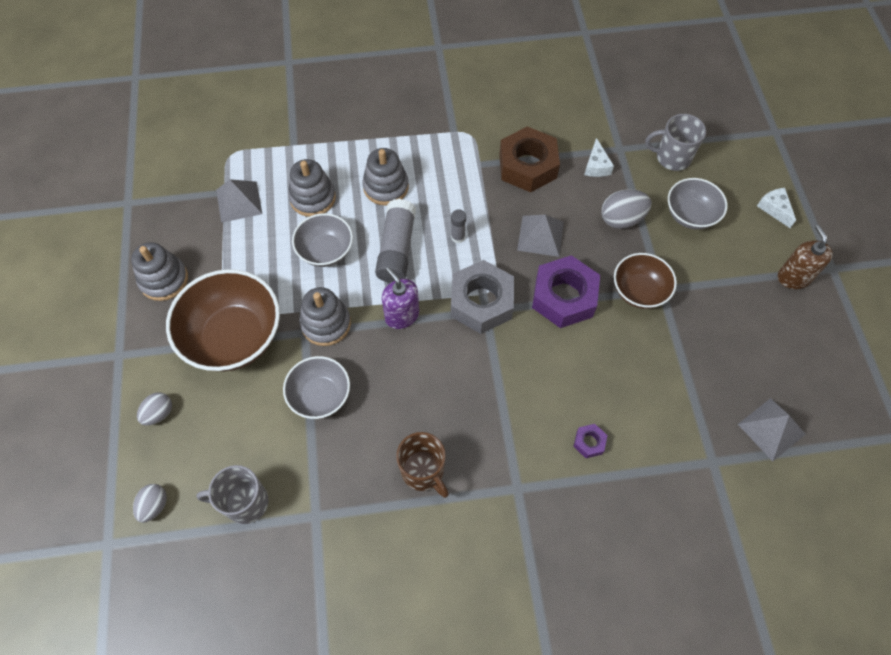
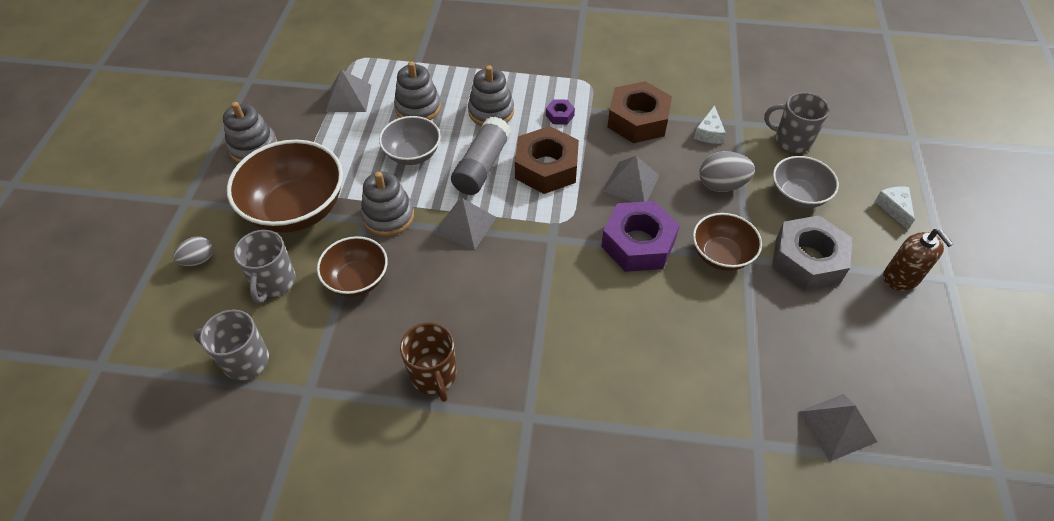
camera: 15 degrees right, 10 degrees down
grey egg [133,484,167,523] -> none
grey bowl [283,356,350,419] -> brown bowl [317,236,388,297]
purple soap dispenser [382,267,419,329] -> grey pyramid [434,198,497,250]
grey glue stick [451,209,466,243] -> brown nut [515,126,579,194]
grey nut [451,260,514,334] -> grey nut moved to [772,215,852,291]
purple nut [573,424,608,458] -> purple nut moved to [546,99,575,125]
brown soap dispenser [778,225,833,289] -> brown soap dispenser turned 150 degrees clockwise [883,229,953,291]
none -> grey mug [234,230,296,303]

